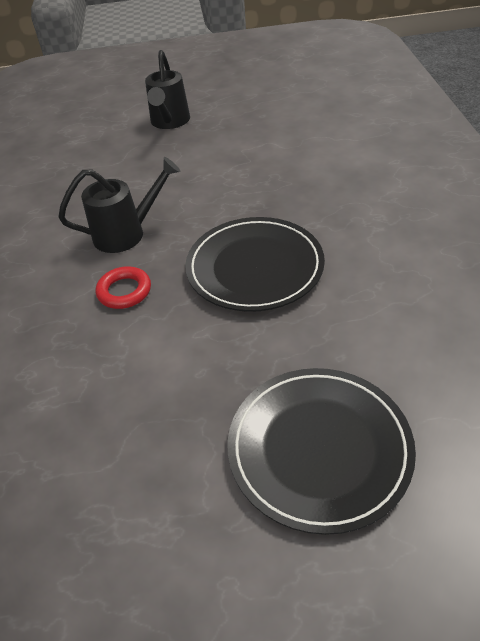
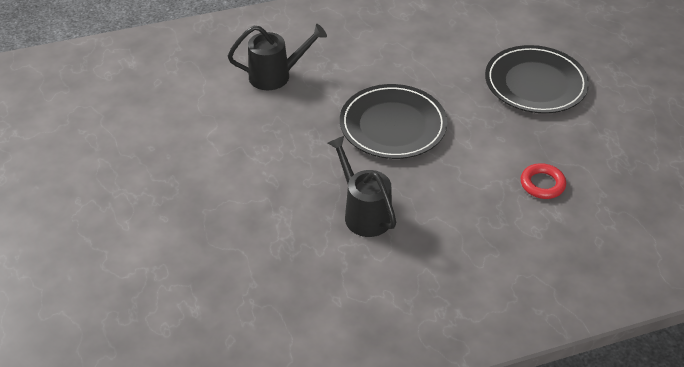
camera: 105 degrees left, 0 degrees up
red ring [96,266,151,309] -> red ring moved to [521,163,566,199]
black watering can [145,50,190,129] -> black watering can moved to [228,24,327,90]

